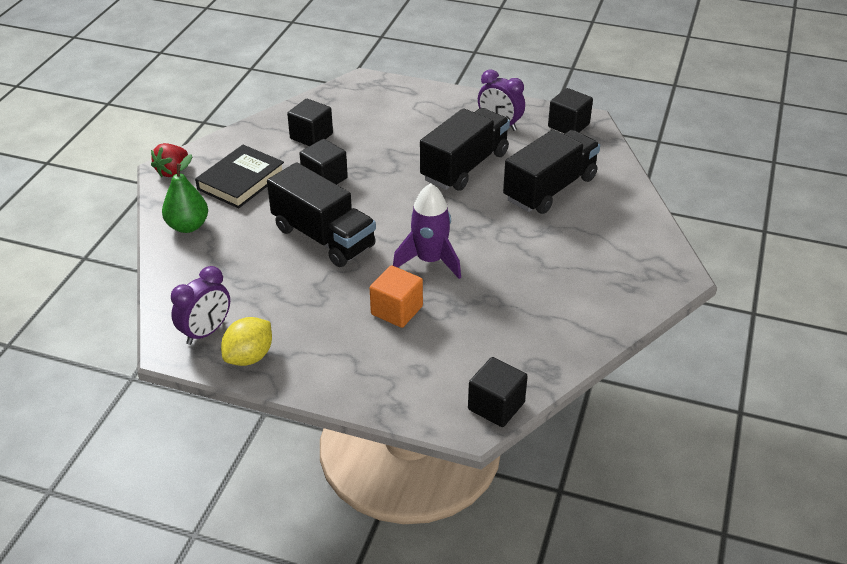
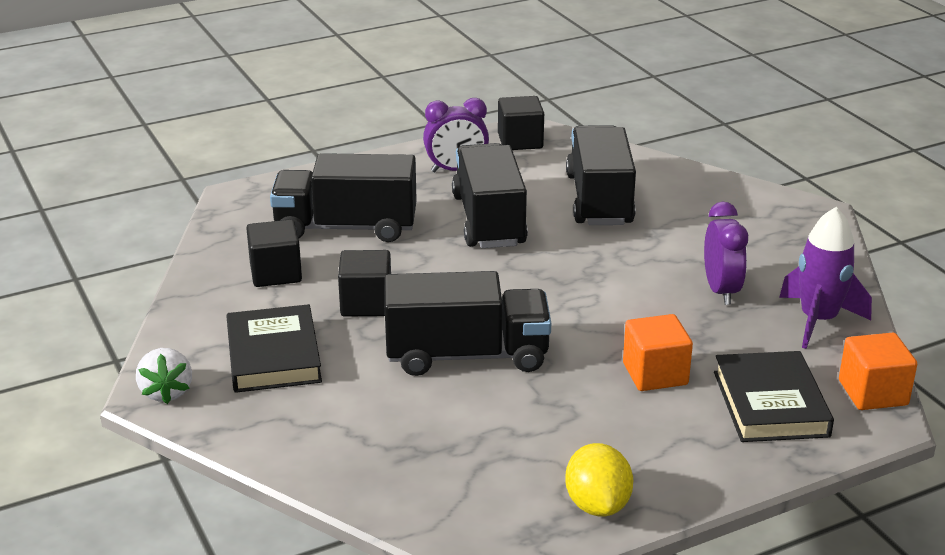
camera: 45 degrees left, 10 degrees down
red strawberry [151,143,188,177] -> white strawberry [136,348,192,404]
green pear [162,154,208,233] -> none
purple clock [171,266,230,345] -> purple clock moved to [704,202,748,305]
purple rocket [393,183,461,279] -> purple rocket moved to [779,207,872,349]
black cube [468,357,528,427] -> orange cube [839,333,917,410]
none -> black truck [270,153,417,242]
none -> black book [714,351,834,442]

